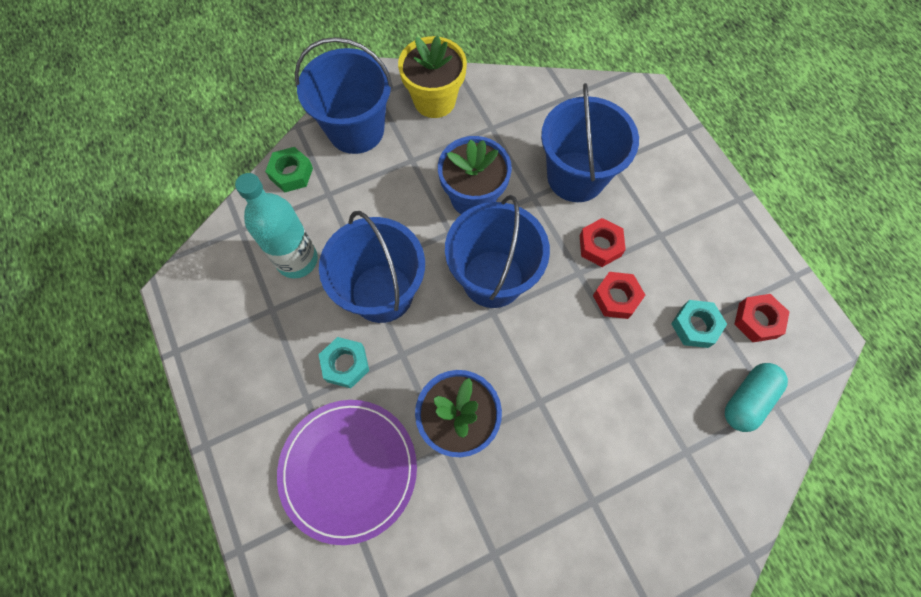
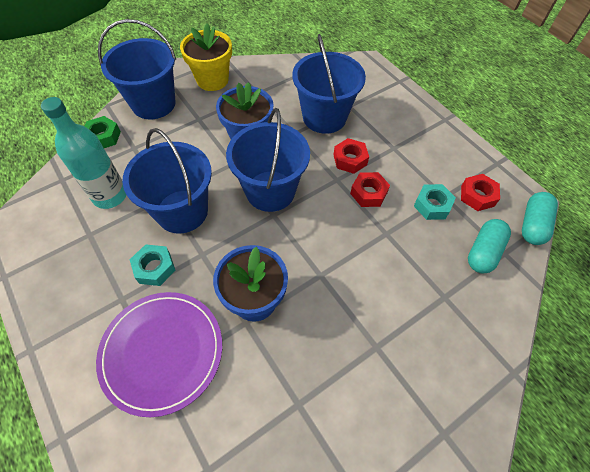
camera: 10 degrees left, 10 degrees down
none -> turquoise capsule [522,192,558,245]

